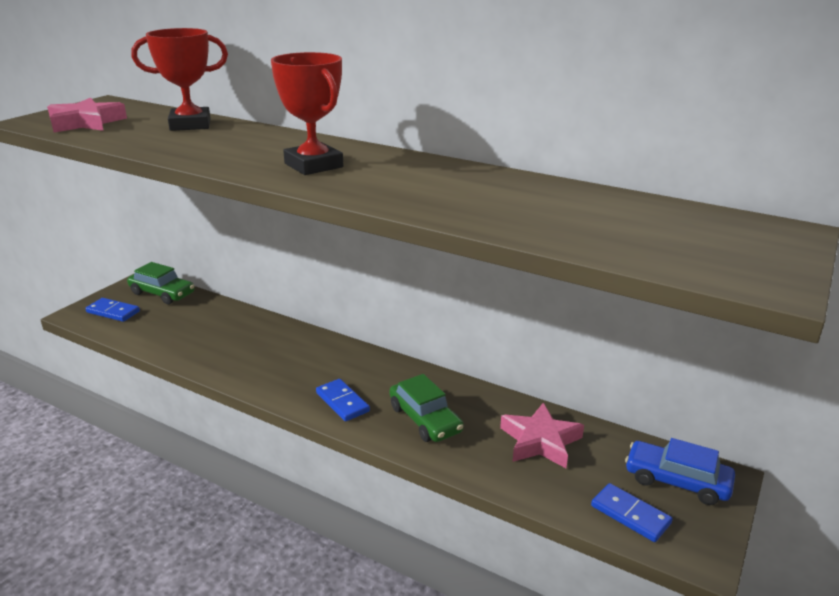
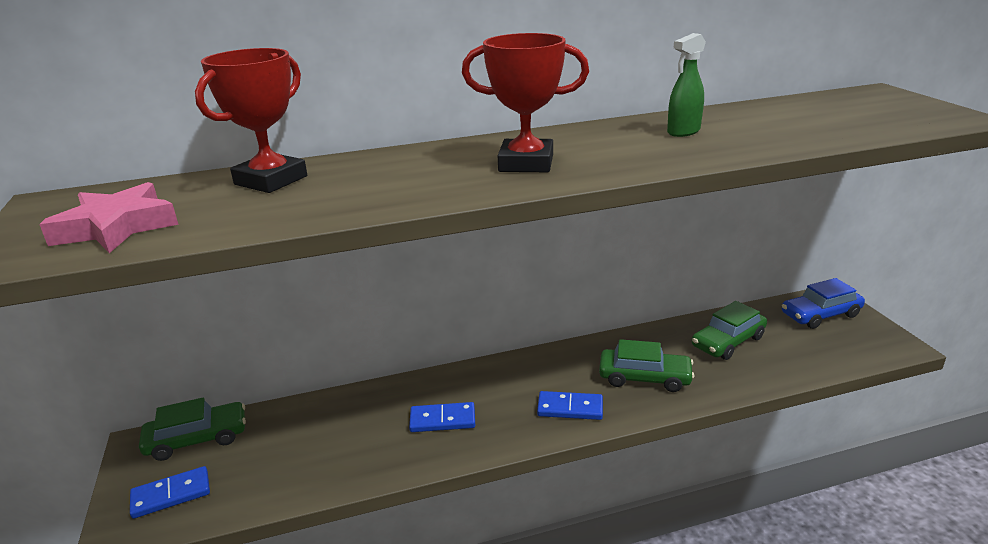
camera: 45 degrees left, 0 degrees up
pink star [500,403,584,468] -> green car [692,301,767,360]
blue domino [591,483,673,542] -> blue domino moved to [409,402,475,432]
none -> green spray bottle [667,33,706,137]

